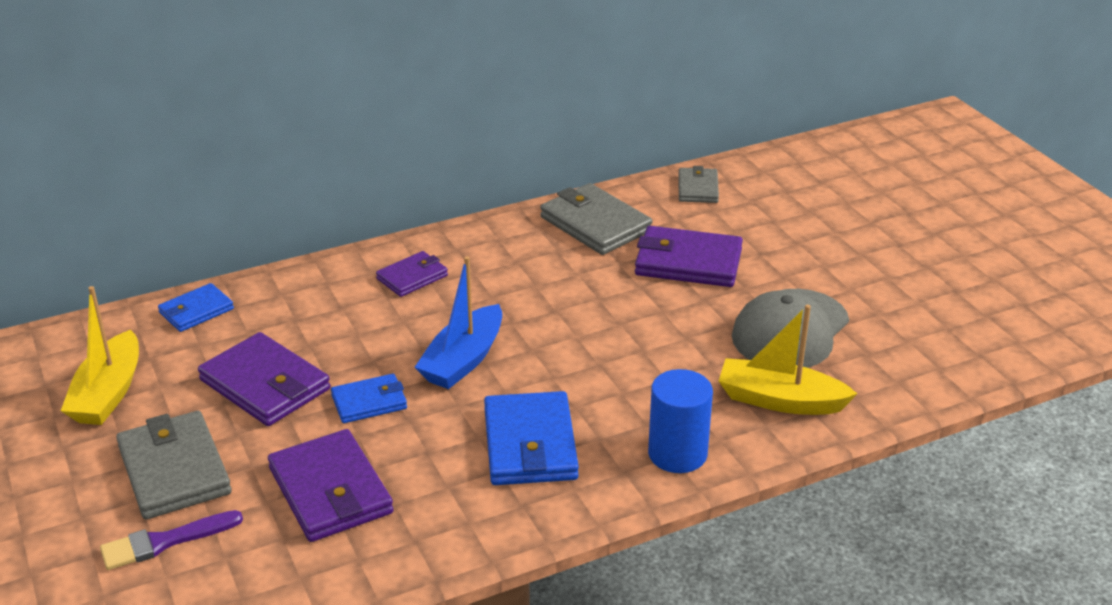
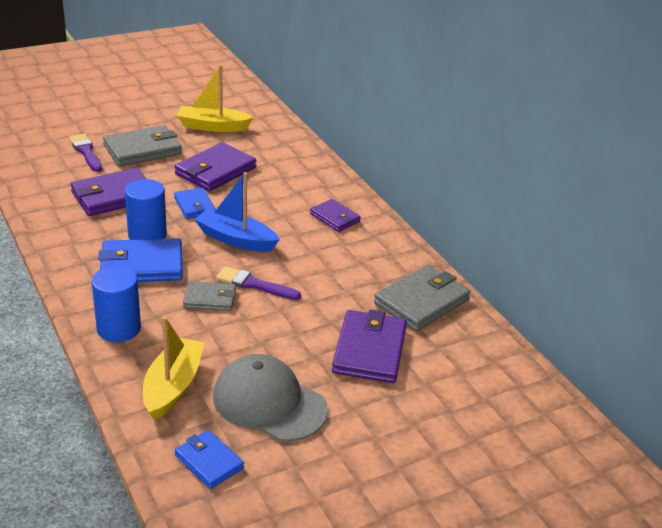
camera: 85 degrees right, 0 degrees up
blue wallet [158,283,234,332] -> blue wallet moved to [175,430,244,489]
grey wallet [679,166,719,203] -> grey wallet moved to [183,281,236,311]
none -> blue cylinder [125,179,167,240]
none -> purple brush [216,266,301,300]

